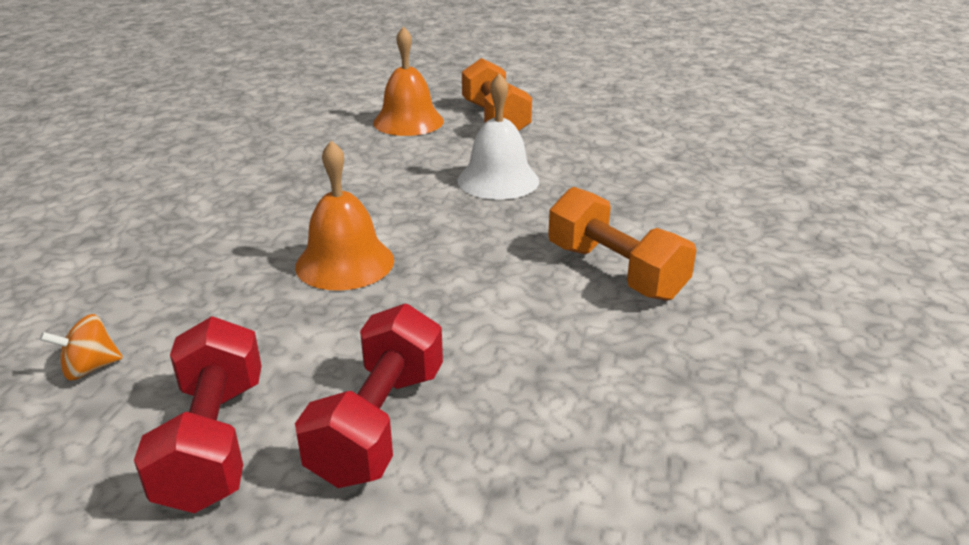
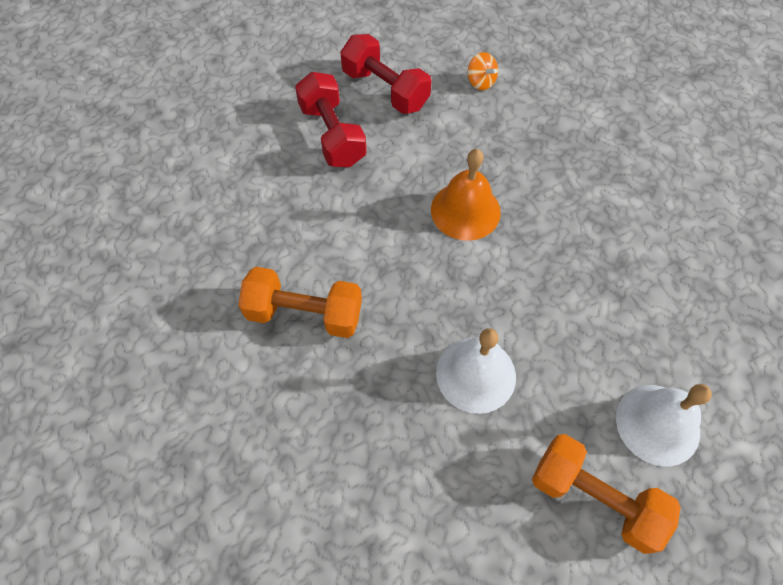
camera: 140 degrees right, 30 degrees up
orange spinning top [40,314,123,380] -> orange spinning top turned 120 degrees clockwise [468,52,498,90]
orange bell [373,26,444,136] -> white bell [616,384,712,466]

